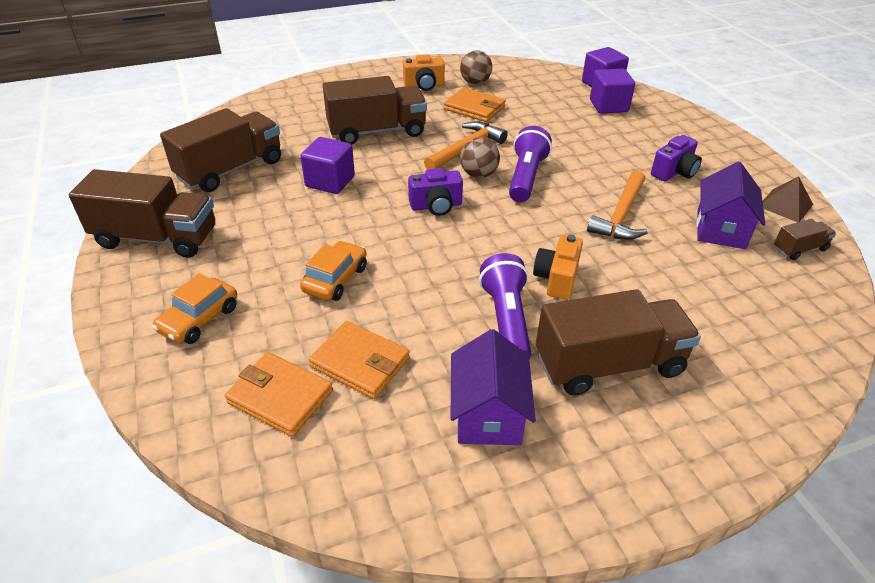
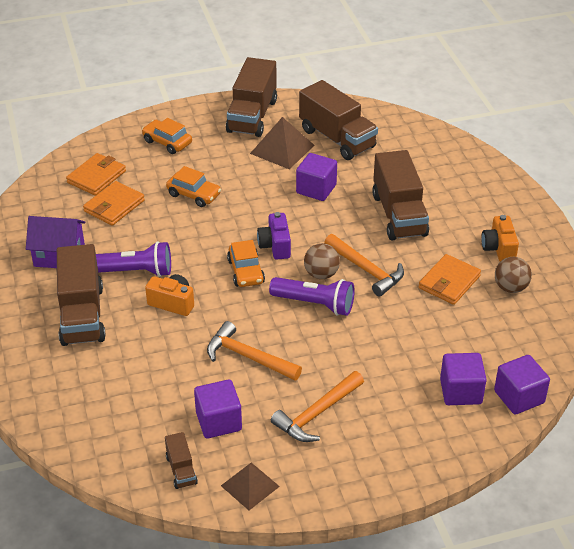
camera: 95 degrees right, 0 degrees up
purple camera [651,135,702,181] -> orange hammer [271,371,364,442]
purple house [696,162,765,249] -> purple cube [194,379,242,439]
none -> orange car [227,240,265,287]
none -> brown pyramid [250,117,315,169]

